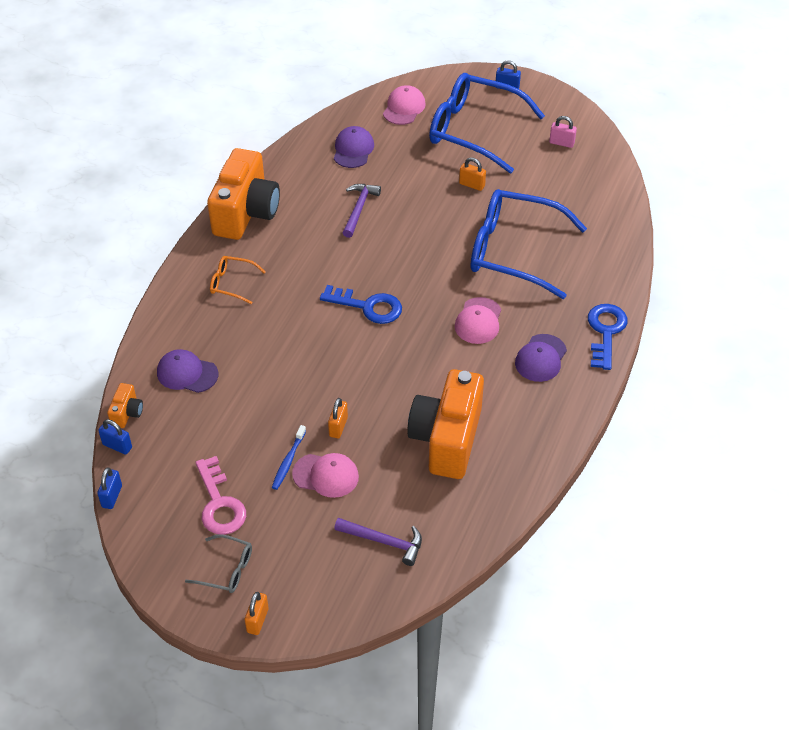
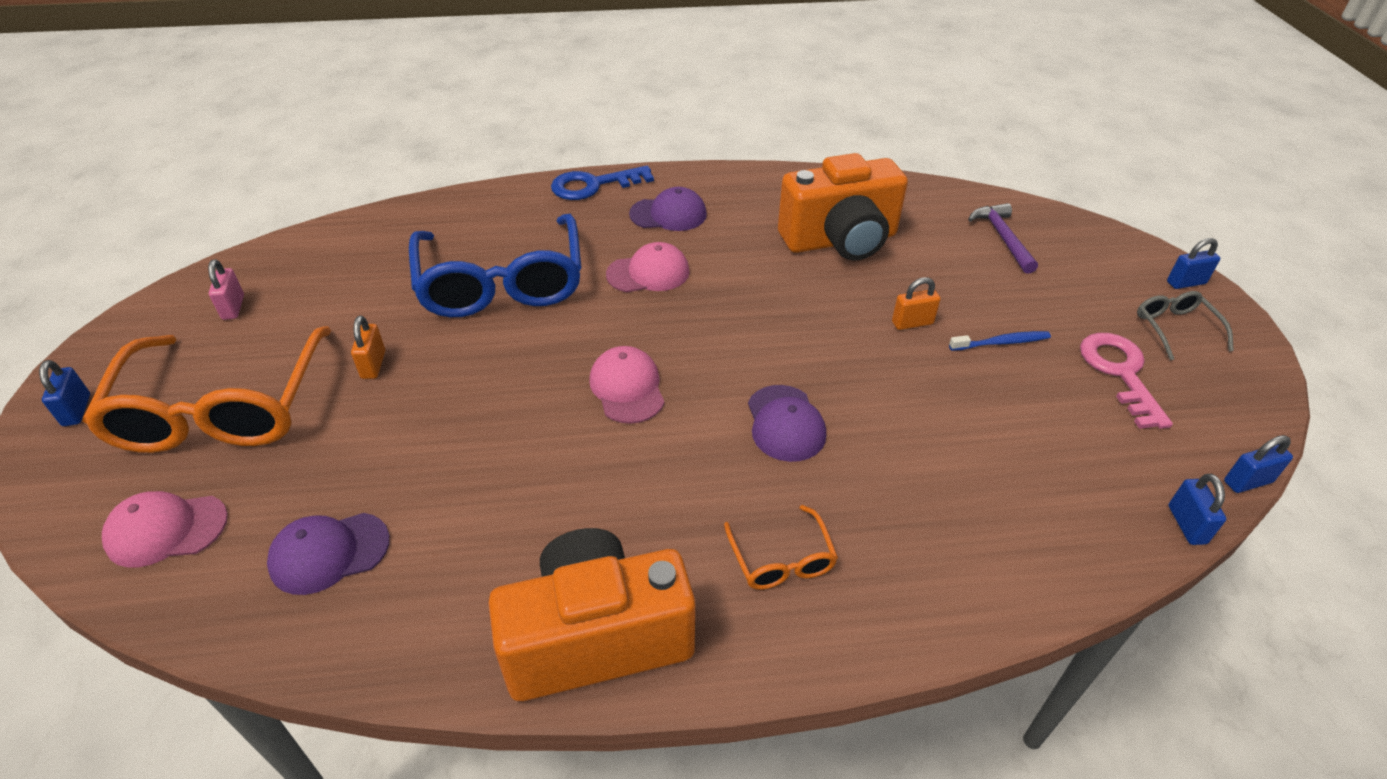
camera: 120 degrees left, 5 degrees down
orange camera [107,383,143,428] -> none
purple cap [157,349,218,393] -> purple cap moved to [748,385,826,462]
pink key [195,456,246,535] -> pink key turned 45 degrees counterclockwise [1080,333,1173,429]
orange padlock [244,592,269,635] -> blue padlock [1167,238,1220,289]
pink cap [292,453,359,498] -> pink cap moved to [589,346,665,424]
blue key [320,285,402,324] -> none
purple hammer [343,184,381,238] -> none
blue glasses [429,73,545,173] -> orange glasses [82,326,331,453]

